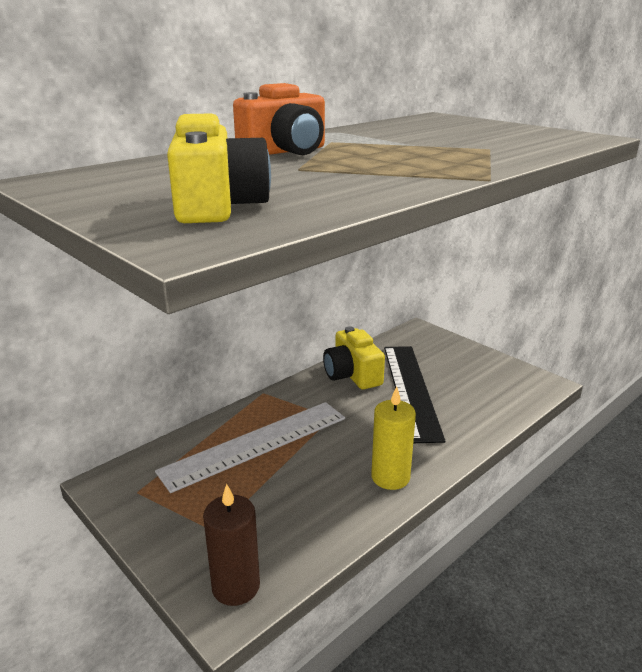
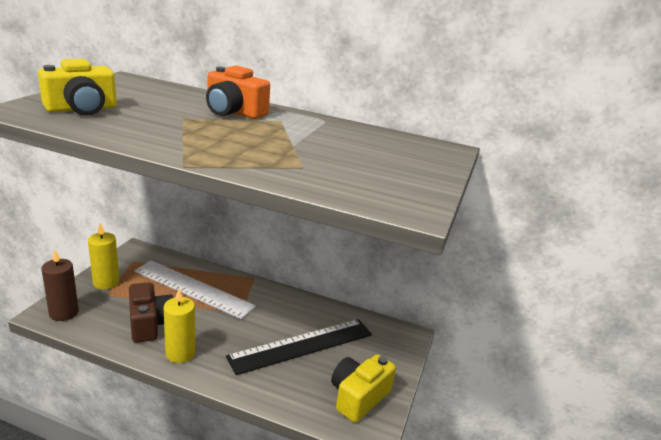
camera: 60 degrees right, 0 degrees up
yellow camera [323,326,385,389] -> yellow camera moved to [331,354,396,422]
none -> yellow candle [88,223,119,290]
none -> brown camera [129,282,173,343]

